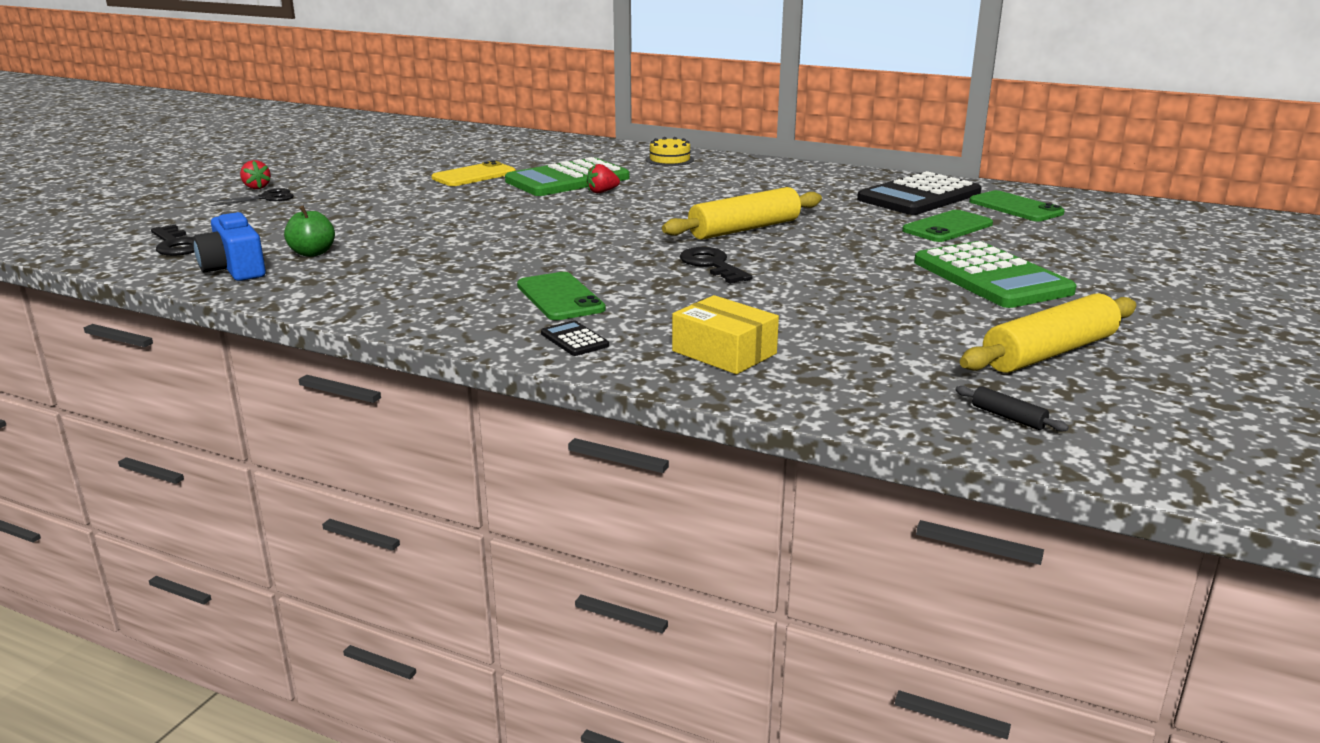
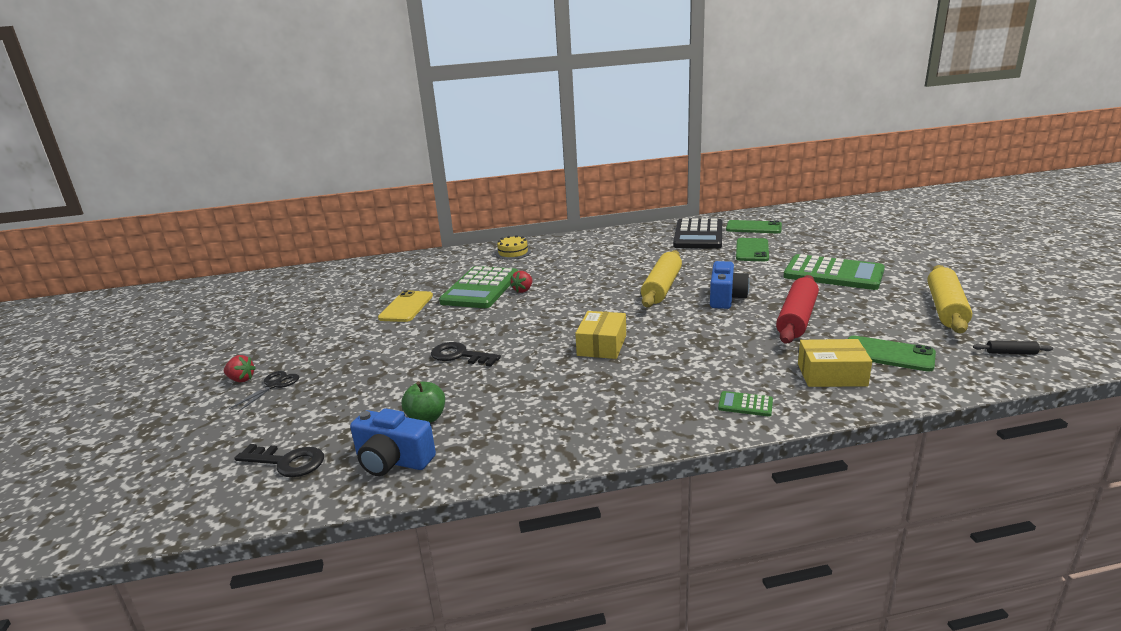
camera: 35 degrees left, 0 degrees up
green phone [517,272,606,320] -> green phone moved to [848,335,936,372]
black calculator [541,320,609,356] -> green calculator [718,391,773,417]
black key [680,247,752,284] -> black key moved to [431,342,501,366]
none -> yellow box [575,311,626,359]
none -> blue camera [710,261,750,309]
none -> red rolling pin [776,275,819,343]

